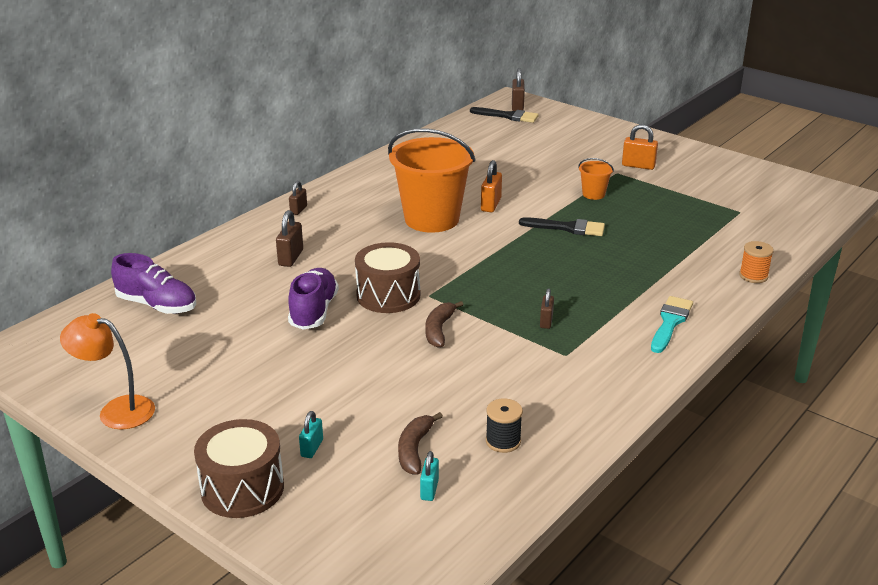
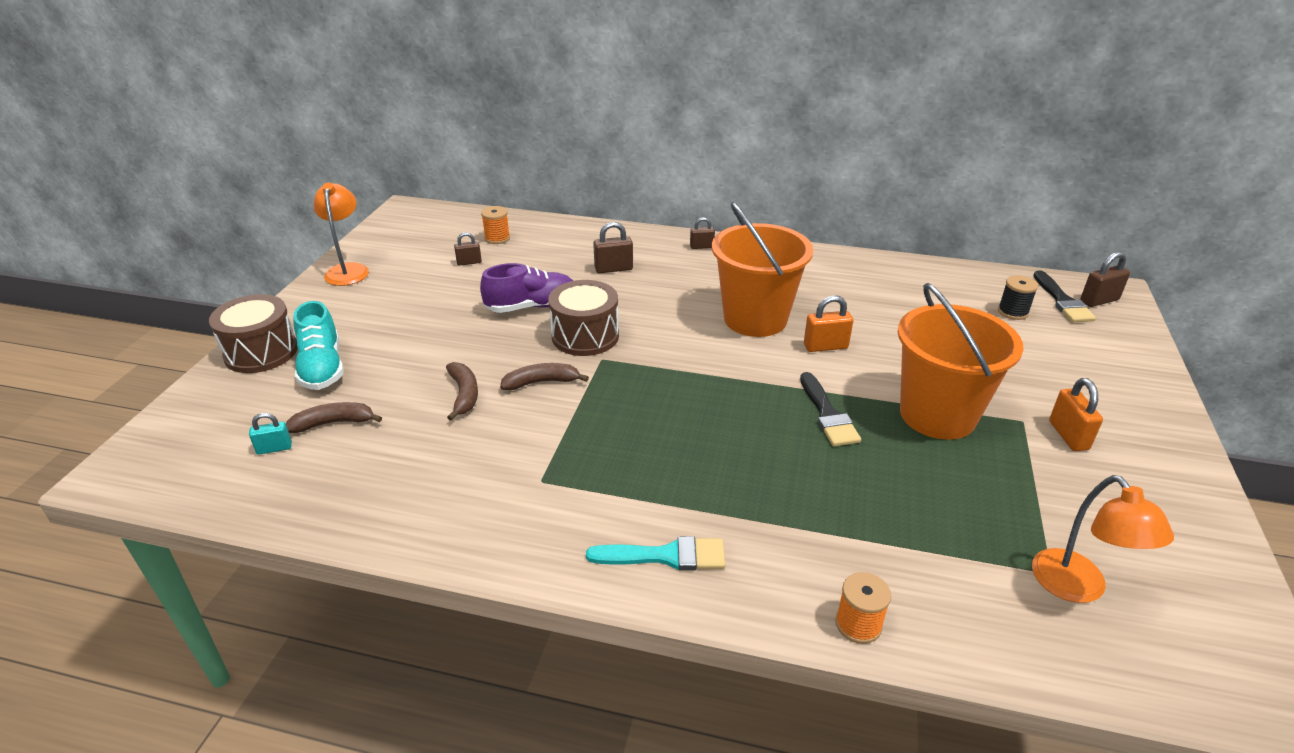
camera: 65 degrees right, 5 degrees up
purple shoe [111,253,196,314] -> orange spool [481,206,510,244]
turquoise padlock [299,411,323,458] -> turquoise shoe [293,301,344,390]
black spool [486,398,523,453] -> black spool moved to [998,275,1038,320]
brown padlock [540,288,554,329] -> brown padlock moved to [454,232,482,266]
orange bucket [578,158,614,200] -> orange bucket [898,283,1023,440], size x2.33
none -> brown banana [446,362,478,421]
none -> orange lamp [1032,475,1174,603]

